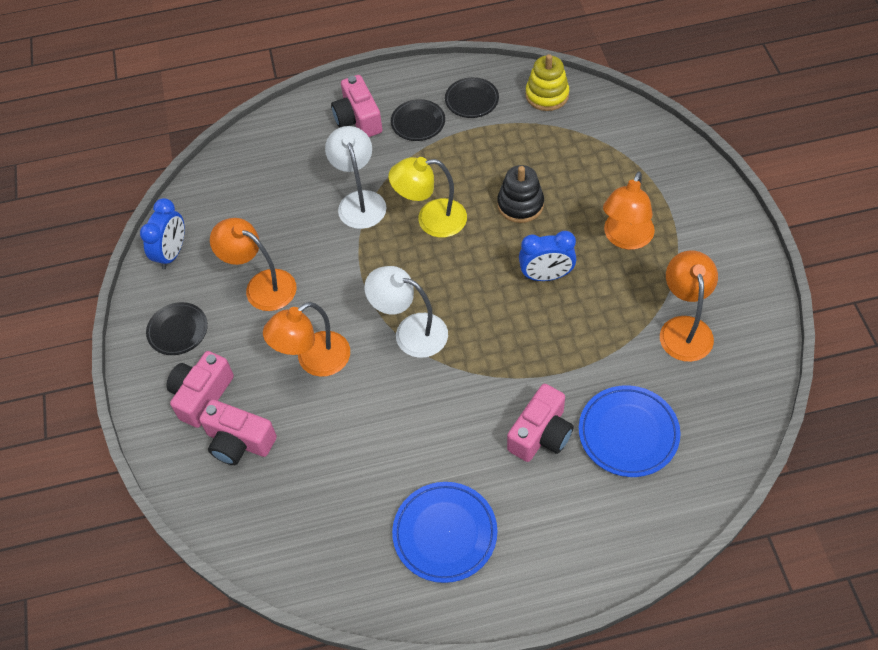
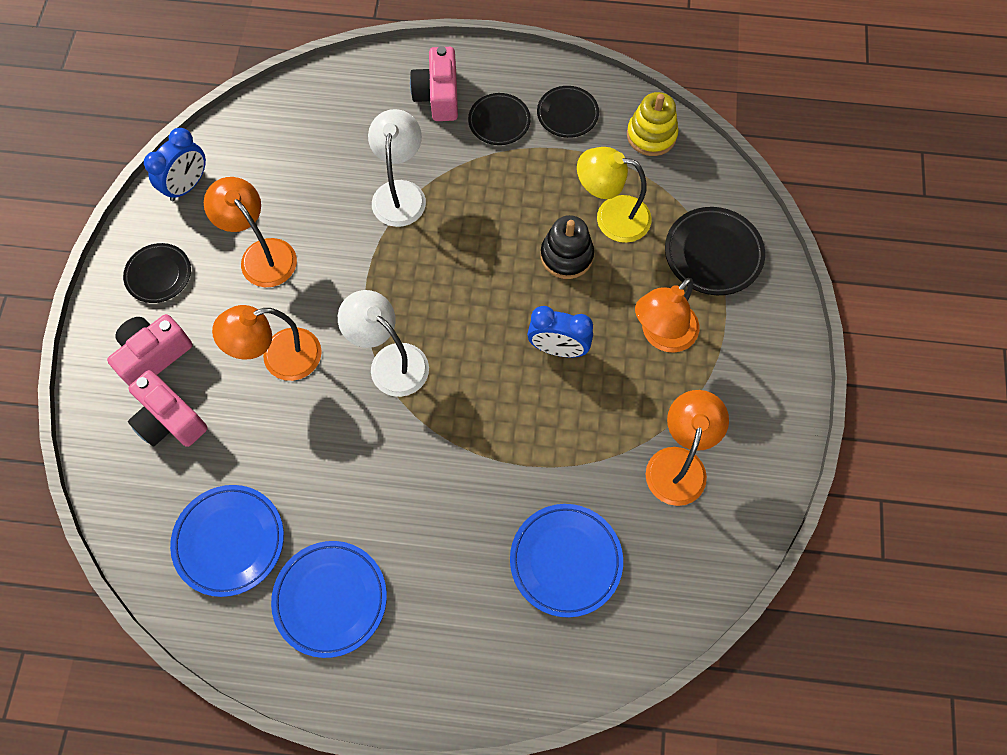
camera: 15 degrees right, 10 degrees up
yellow lamp [389,157,467,238] -> yellow lamp moved to [577,147,652,243]
pink camera [507,384,574,462] -> none
none -> blue plate [170,485,284,597]
none -> black plate [665,207,765,295]

